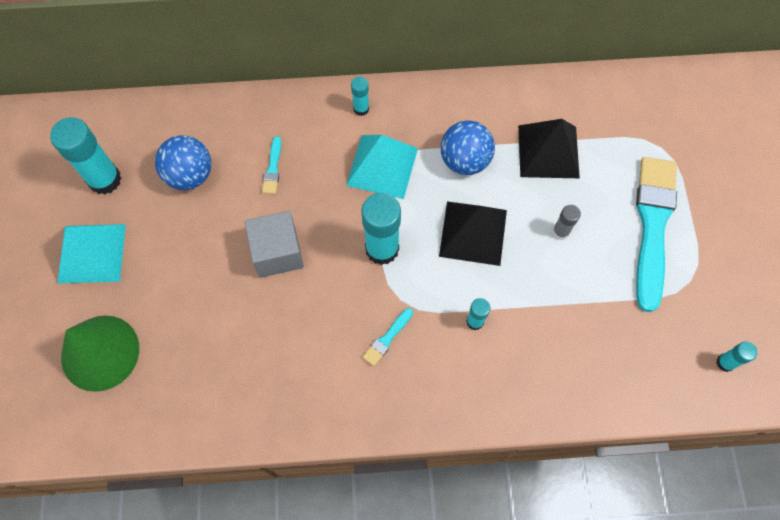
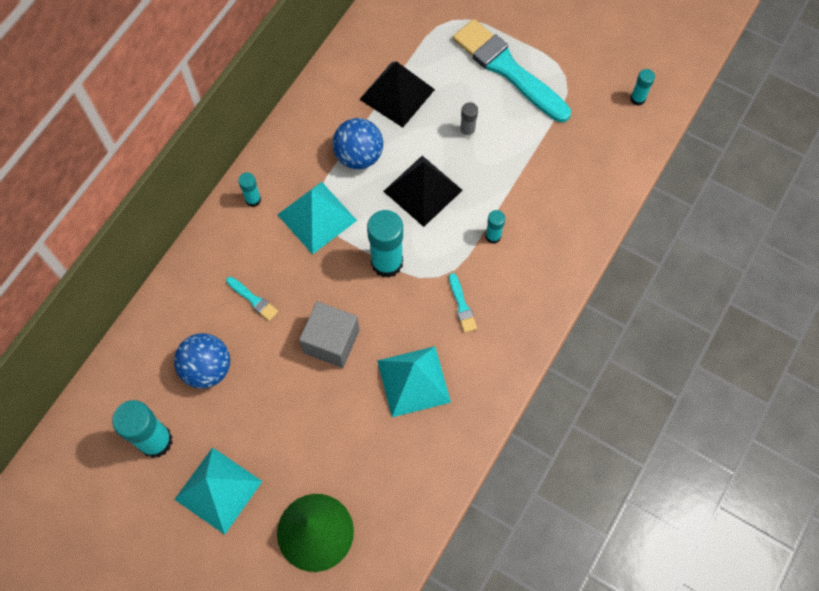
camera: 55 degrees left, 0 degrees up
none -> turquoise pyramid [377,346,451,417]

